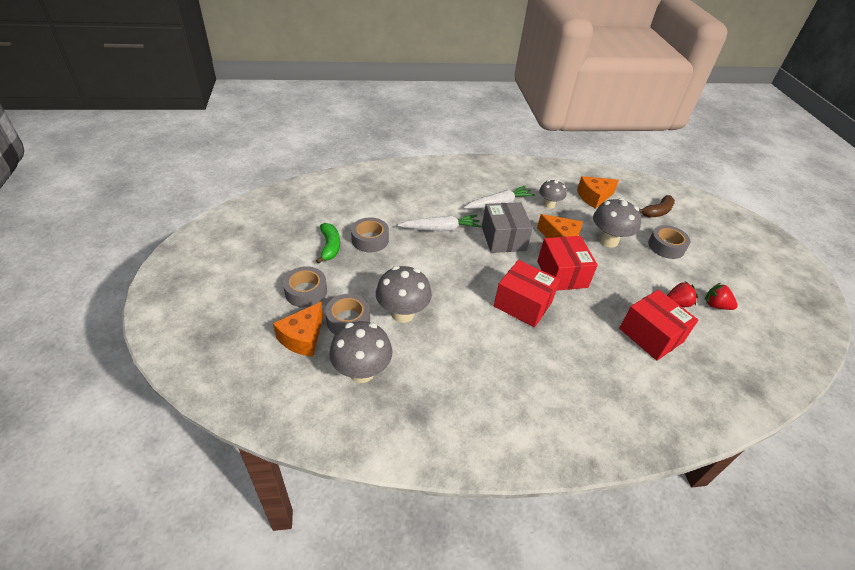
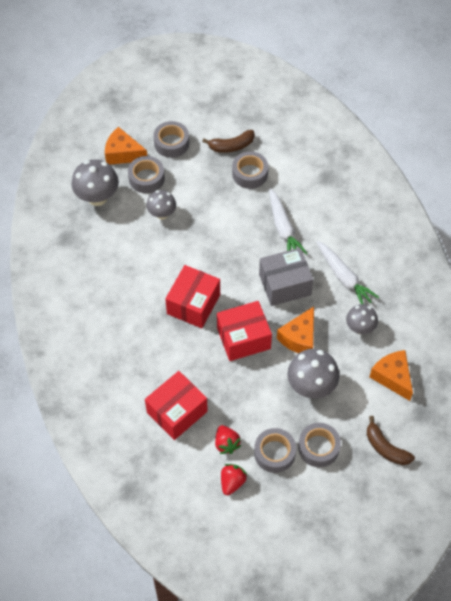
camera: 85 degrees right, 15 degrees up
green banana [316,223,340,264] -> brown banana [202,130,255,153]
grey mushroom [376,266,432,323] -> grey mushroom [146,190,176,220], size x0.64
none -> grey tape [254,428,296,473]

